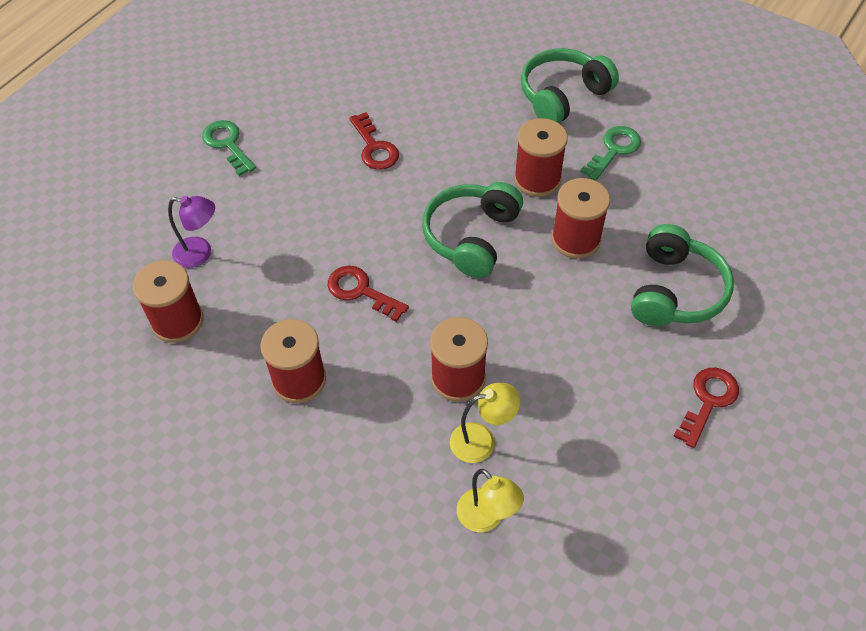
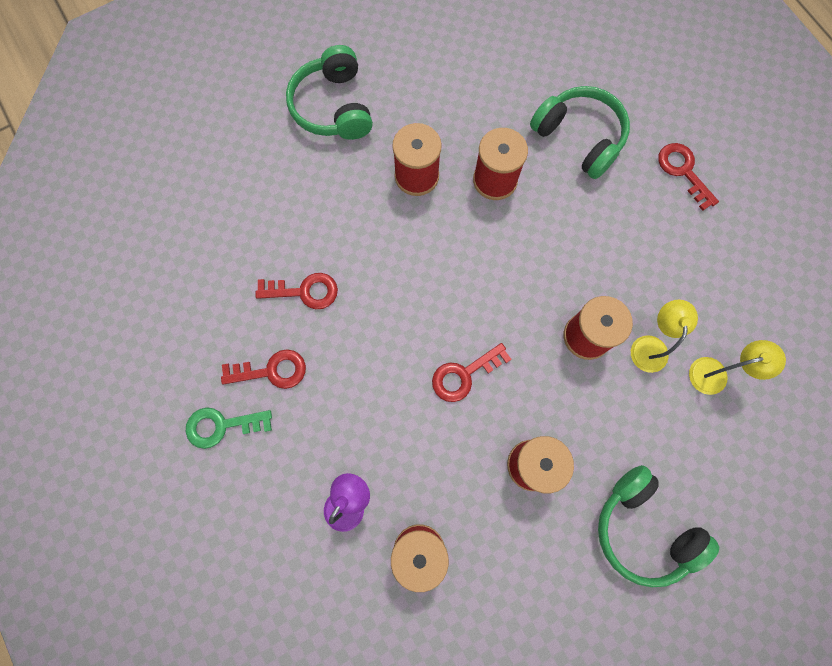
camera: 65 degrees left, 20 degrees up
green headphones [422,182,523,278] -> green headphones moved to [598,465,719,587]
green key [580,126,641,181] -> none
none -> red key [221,349,306,389]

